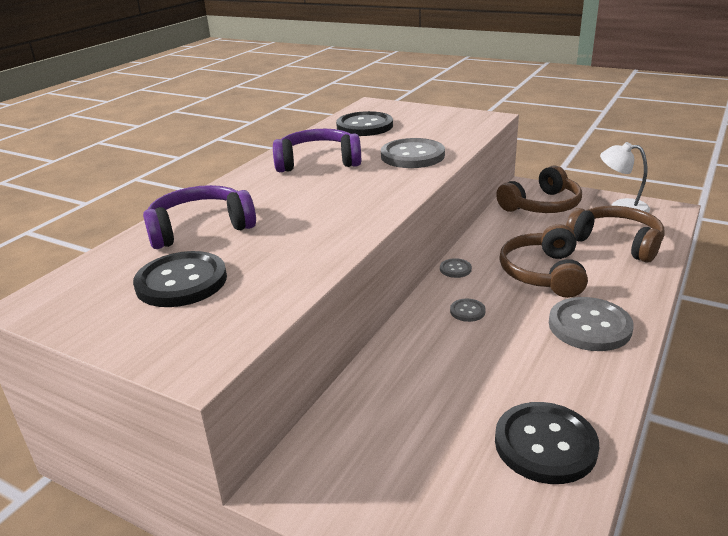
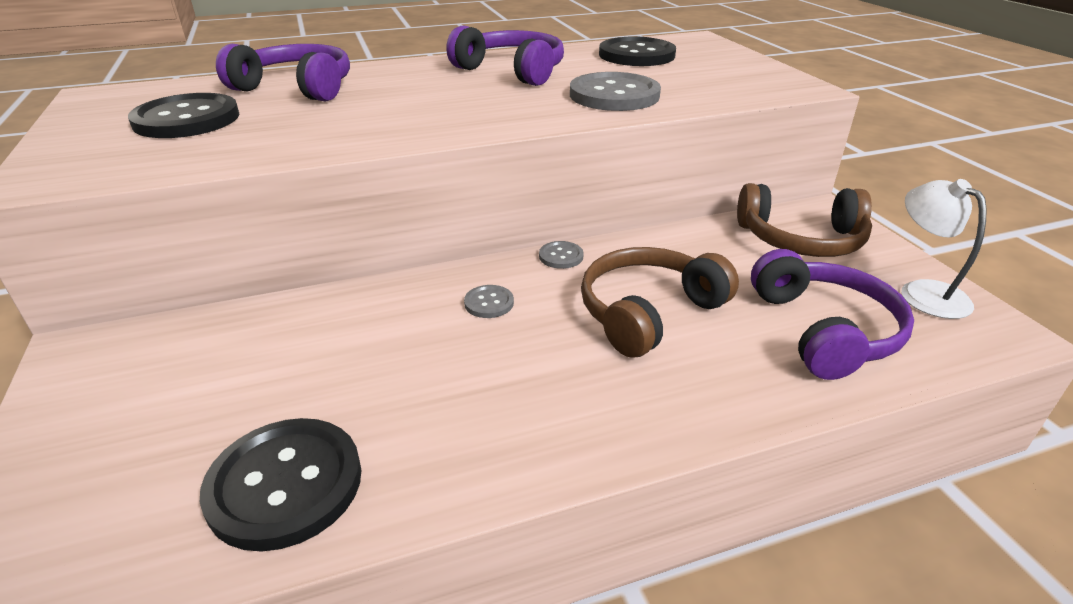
camera: 40 degrees right, 5 degrees up
grey button [549,297,634,351] -> none
brown headphones [566,206,664,262] -> purple headphones [751,249,914,380]

